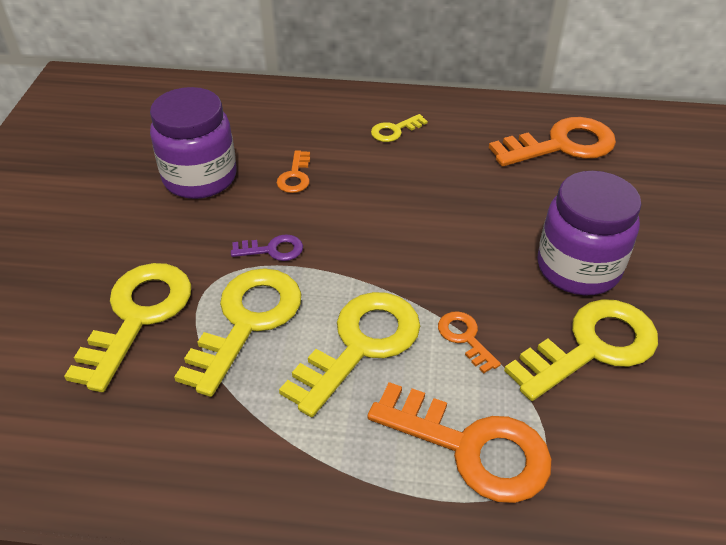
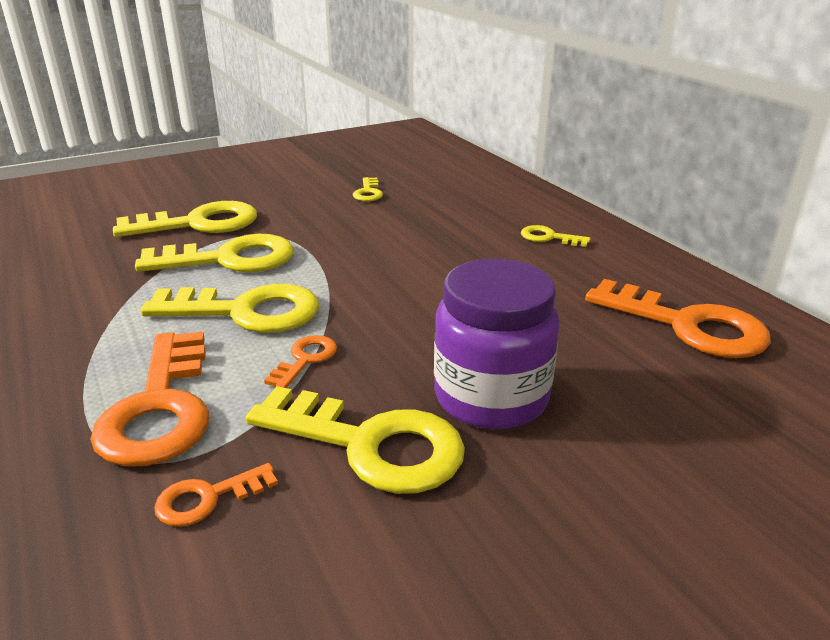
camera: 55 degrees right, 15 degrees down
purple jar [150,87,236,199] -> yellow key [353,177,383,201]
purple key [231,234,303,261] -> none
orange key [277,150,310,193] -> orange key moved to [154,463,278,527]

